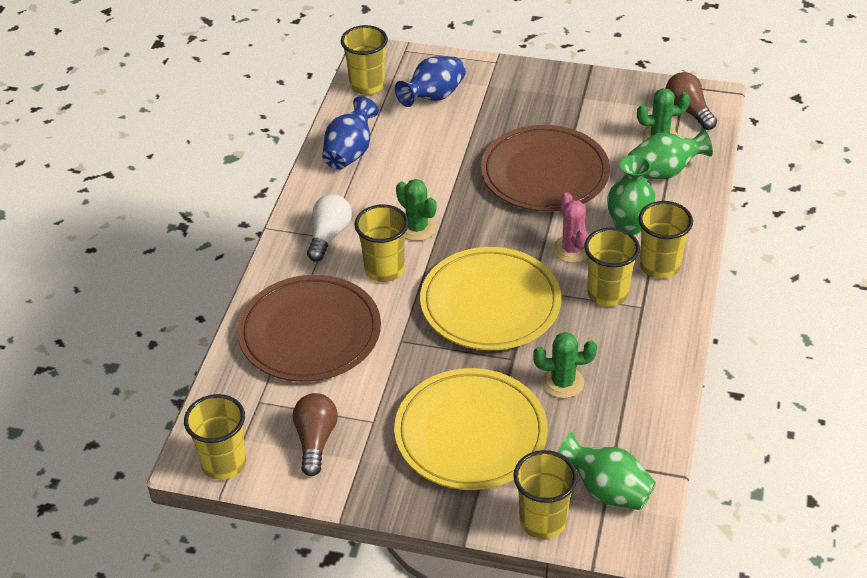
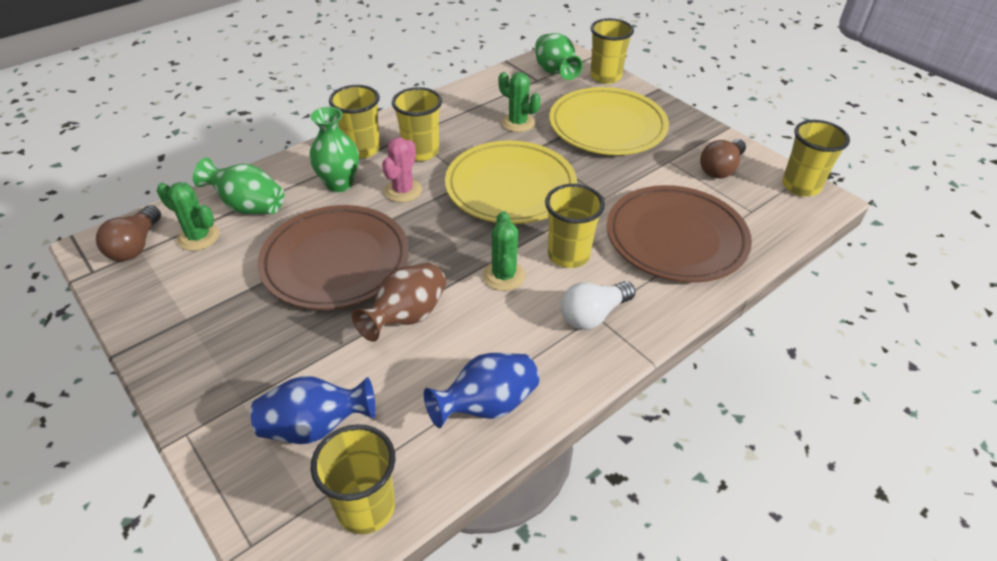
camera: 145 degrees left, 0 degrees up
none -> brown vase [352,263,446,342]

